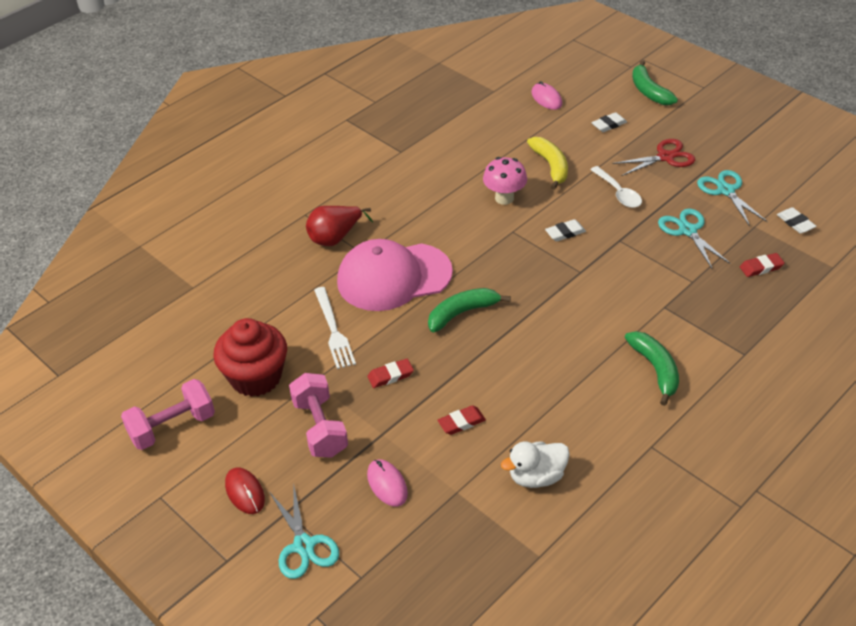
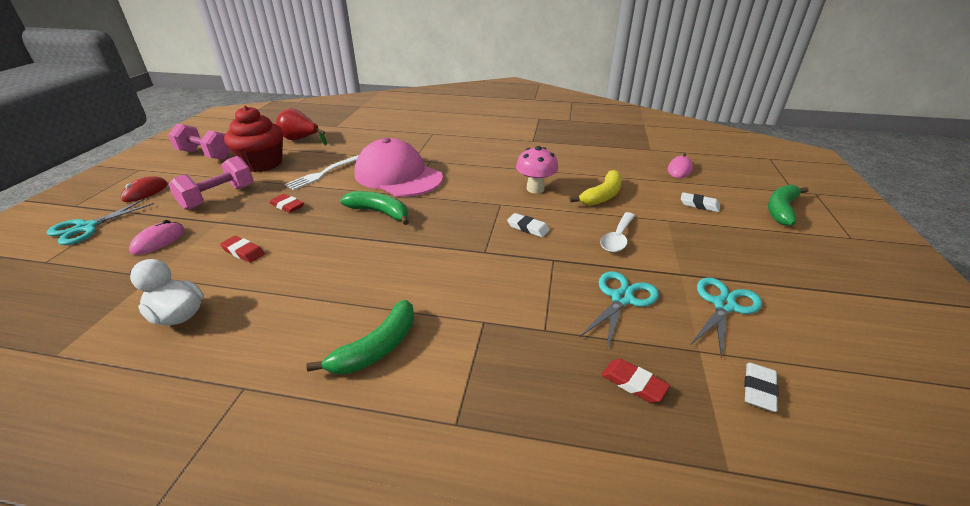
camera: 55 degrees right, 10 degrees down
red pear [306,206,373,246] -> red pear moved to [276,108,327,145]
red scissors [612,139,695,176] -> none

